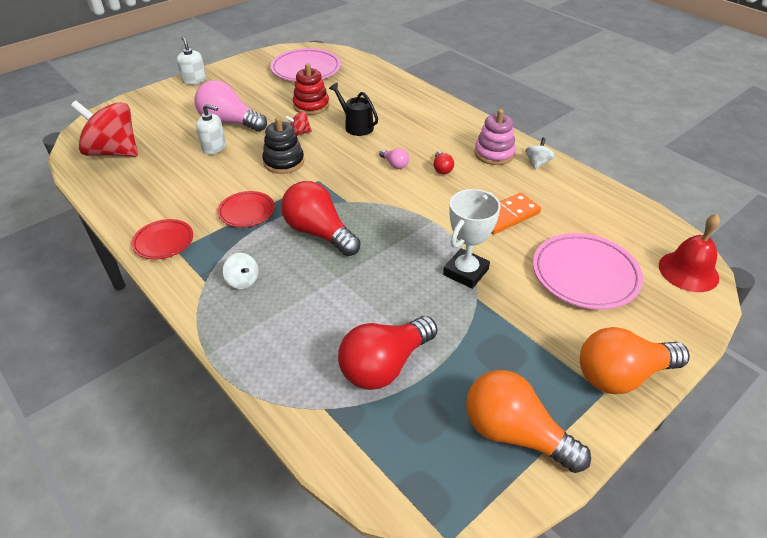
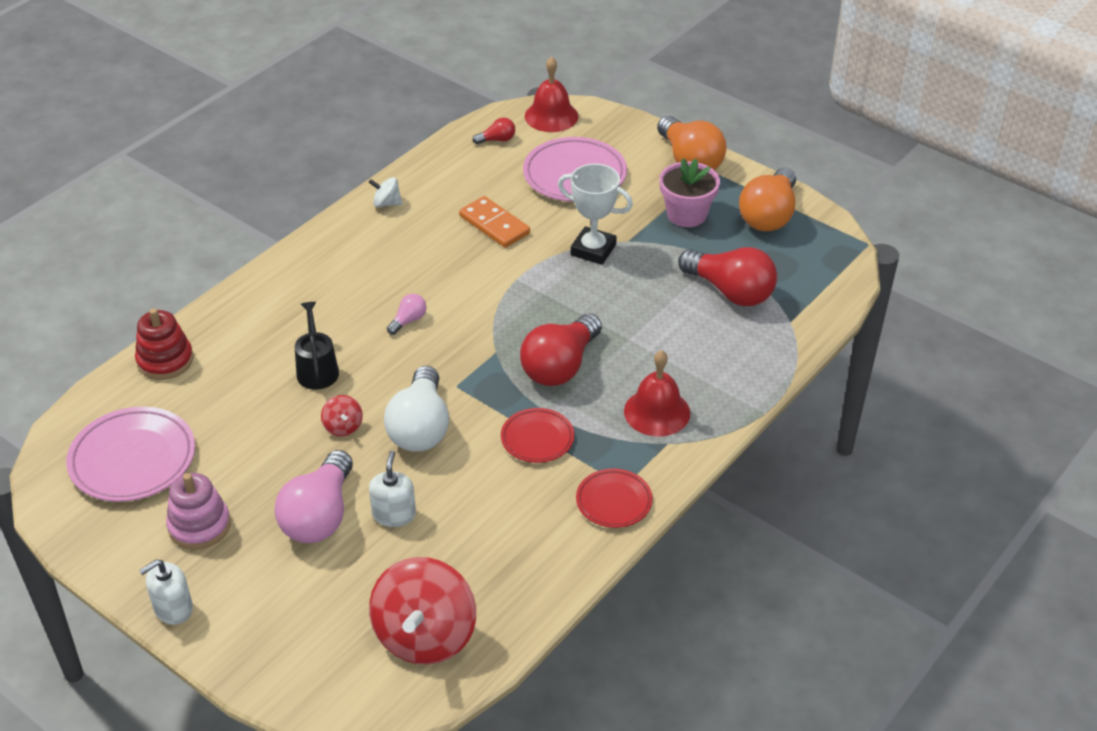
camera: 100 degrees left, 0 degrees up
white spinning top [223,253,258,289] -> red bell [624,350,690,437]
black stacking toy [262,117,304,174] -> white light bulb [384,366,449,452]
red stacking toy [293,63,329,115] -> red stacking toy moved to [135,308,193,380]
black watering can [329,83,378,136] -> black watering can turned 135 degrees clockwise [295,302,339,390]
red light bulb [434,151,454,174] -> red light bulb moved to [473,118,515,144]
pink stacking toy [474,109,516,165] -> pink stacking toy moved to [166,473,231,550]
none -> pink flower pot [659,158,720,227]

